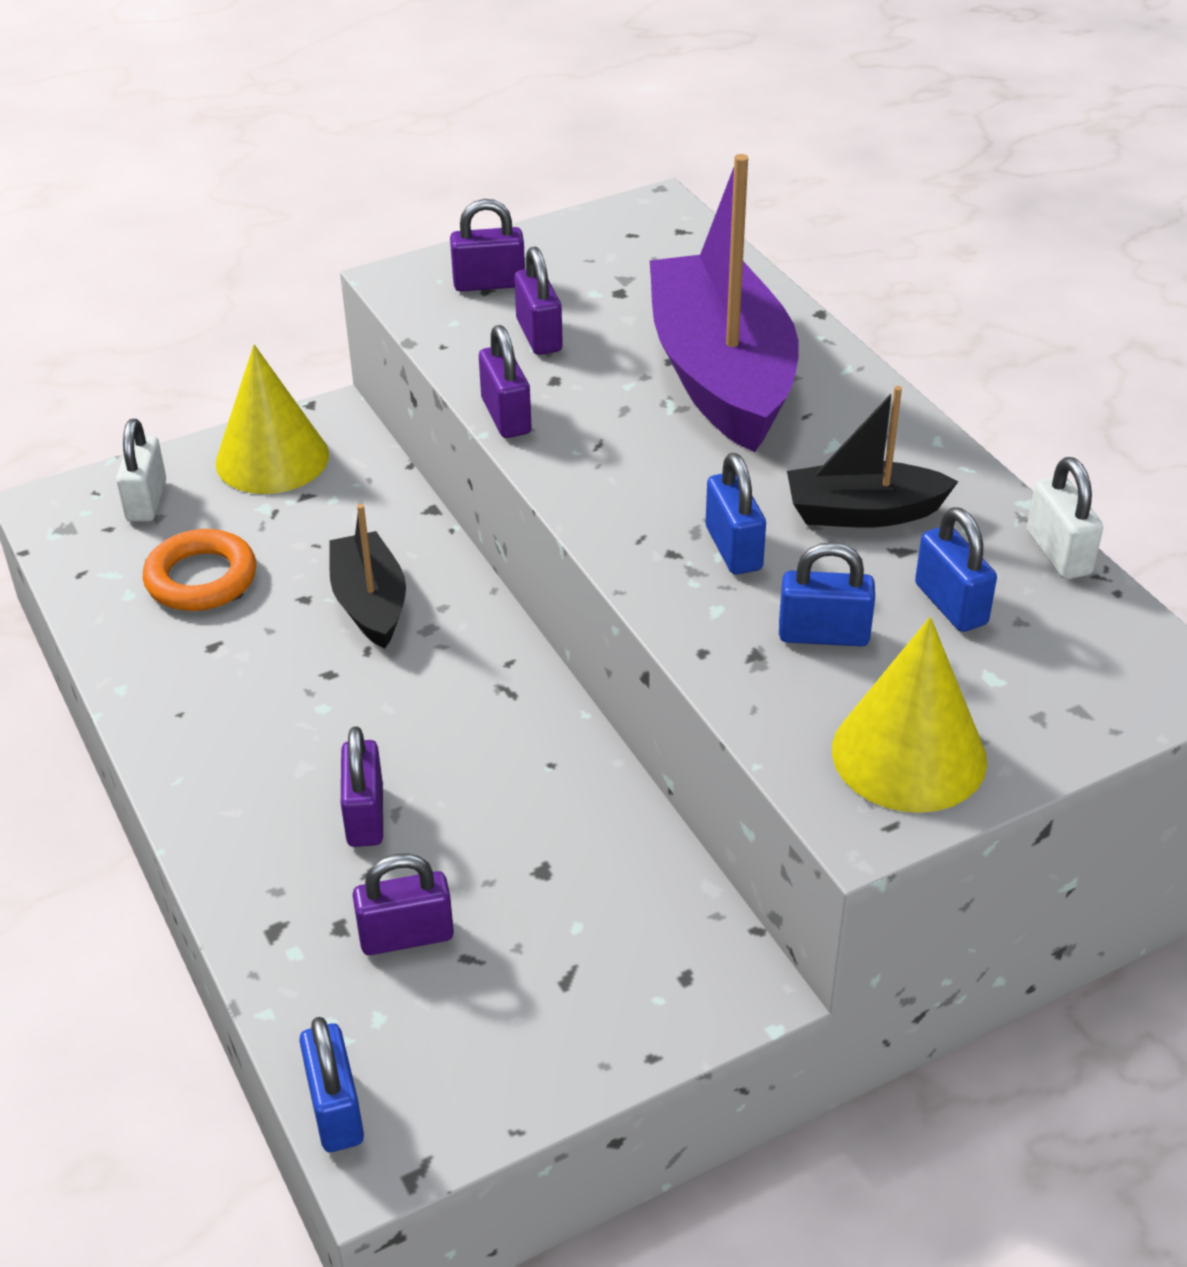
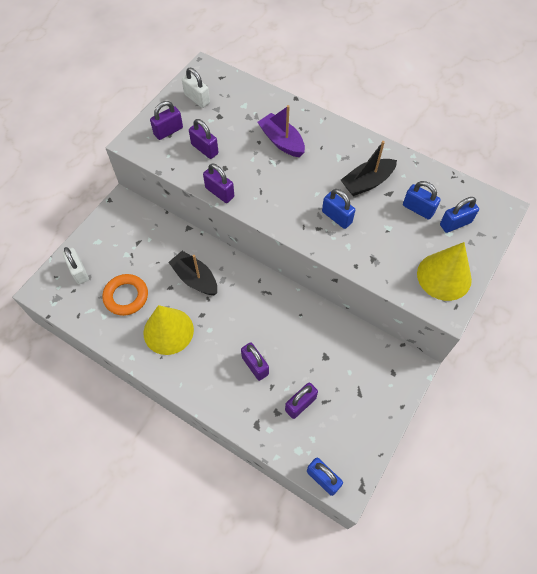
camera: 30 degrees left, 20 degrees up
yellow cone [215,344,329,494] -> yellow cone moved to [144,305,194,355]
purple boat [650,154,799,452] -> purple boat [258,105,305,157], size x0.53
blue padlock [779,542,875,646] -> blue padlock moved to [440,197,479,233]
white padlock [1027,457,1103,579] -> white padlock moved to [182,68,210,108]

